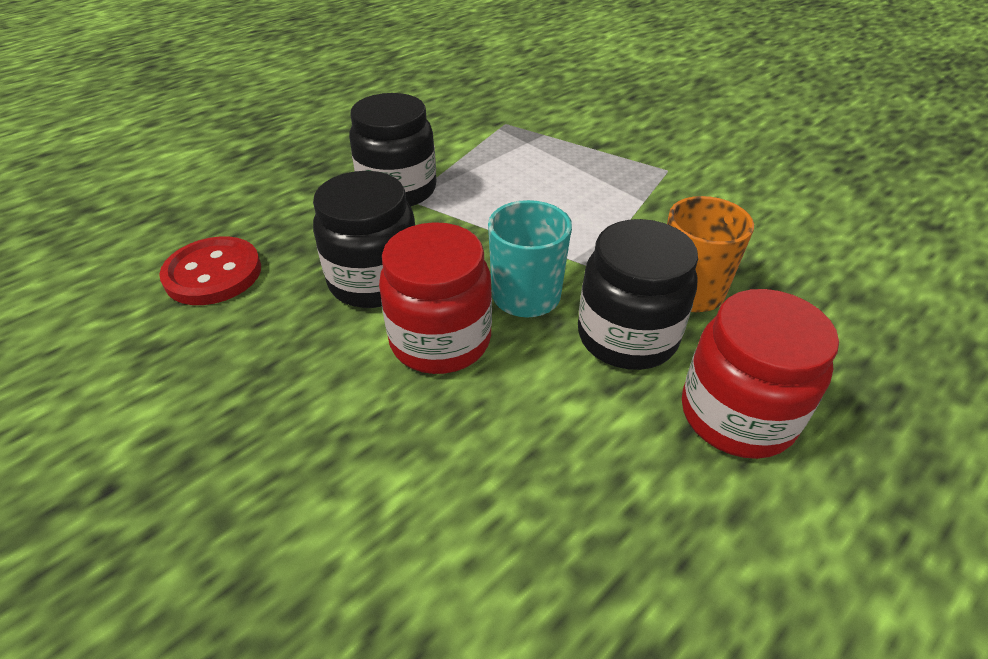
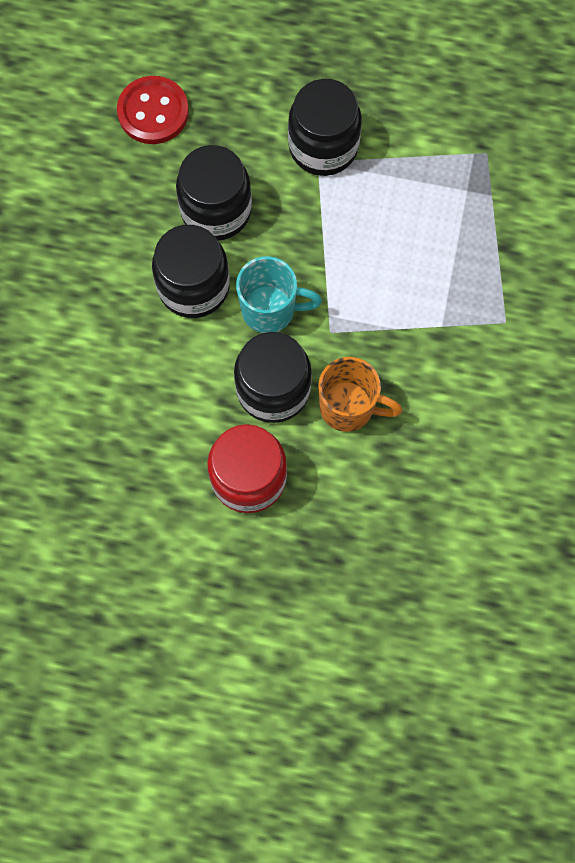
camera: 55 degrees right, 30 degrees up
red jar [379,222,492,374] -> black jar [152,225,230,318]

